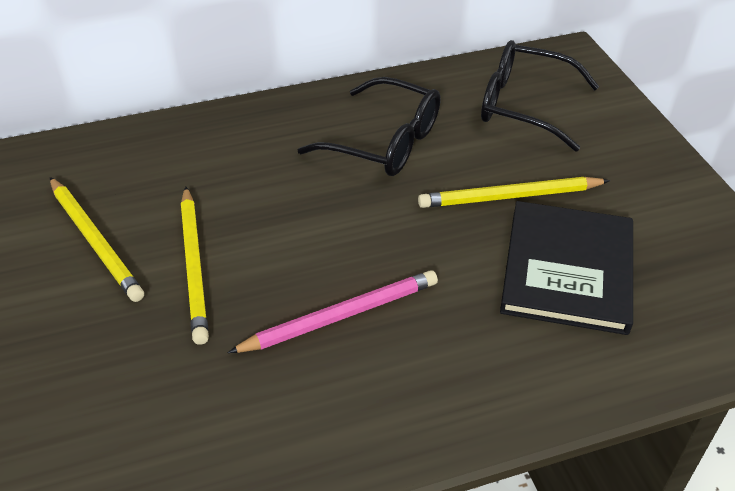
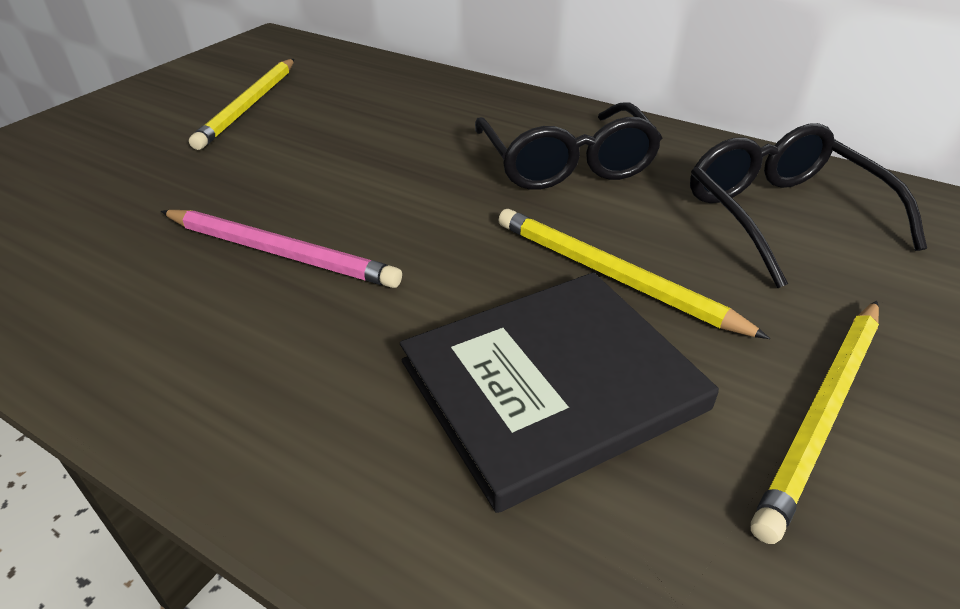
camera: 50 degrees right, 5 degrees down
yellow pencil [181,187,209,345] -> yellow pencil moved to [751,301,879,544]

